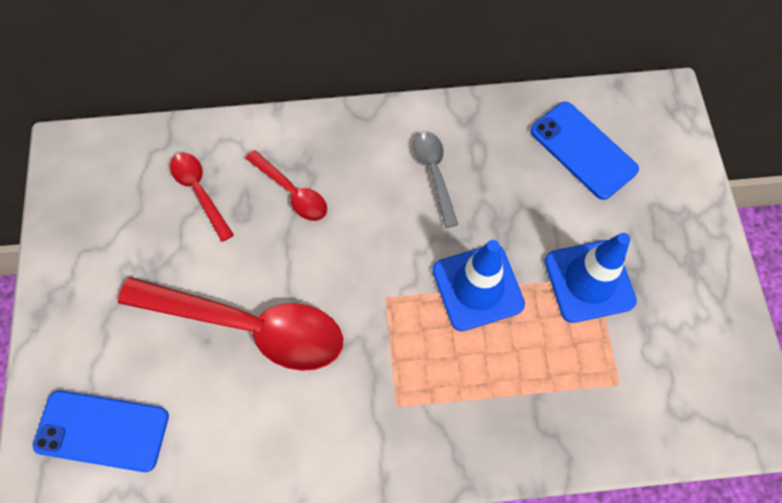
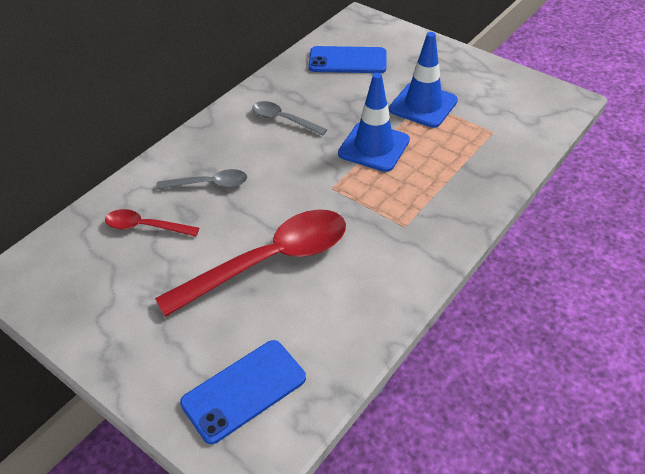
camera: 45 degrees left, 20 degrees down
red spoon [245,150,327,221] -> grey spoon [156,169,247,189]

